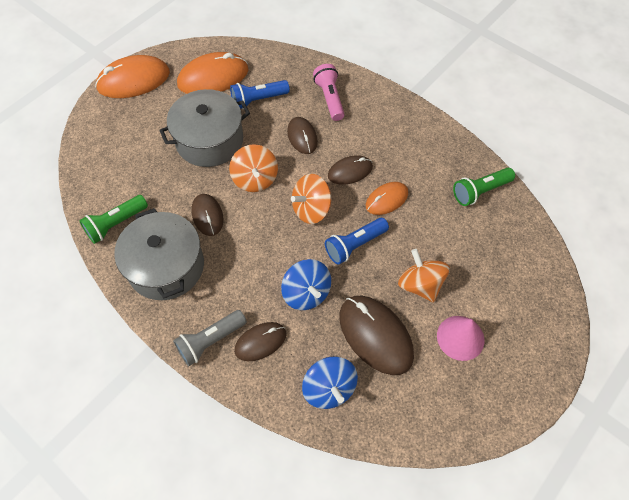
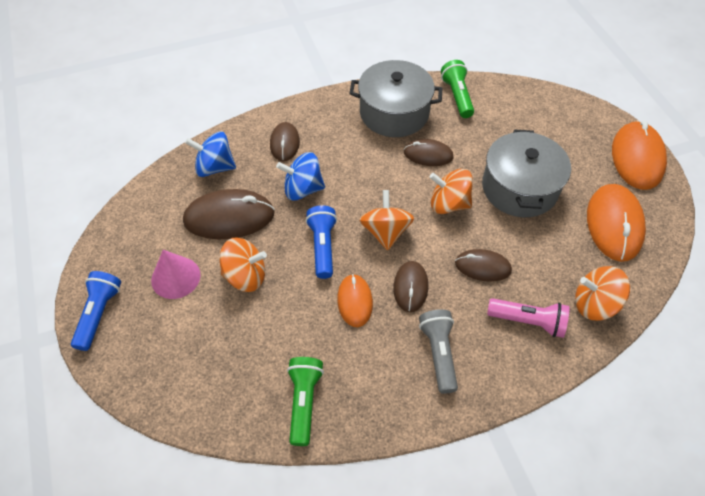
camera: 120 degrees right, 5 degrees down
grey flashlight [173,310,247,366] -> grey flashlight moved to [419,309,458,394]
blue flashlight [230,80,290,109] -> blue flashlight moved to [71,271,121,351]
none -> orange spinning top [575,266,630,321]

